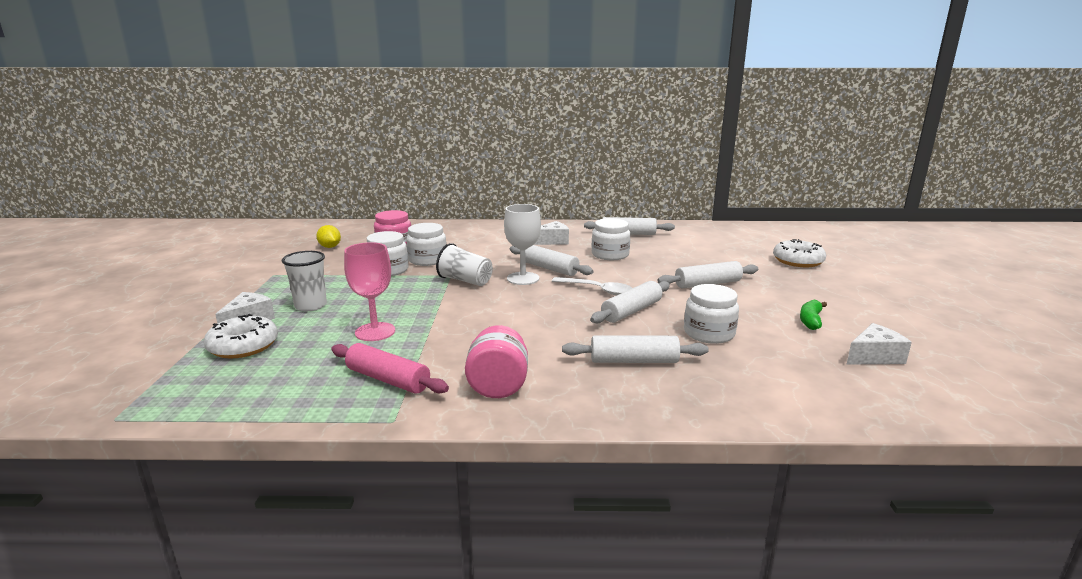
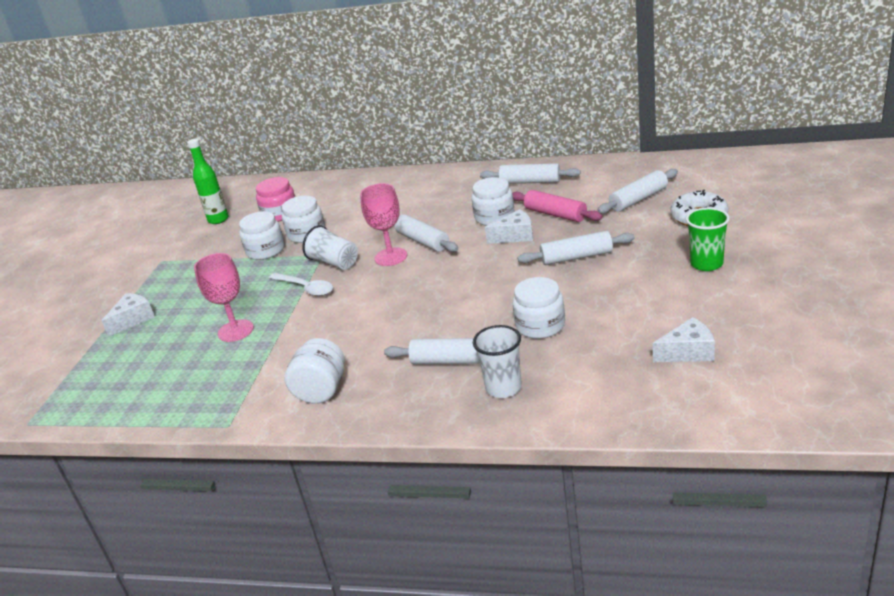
camera: 15 degrees right, 10 degrees up
white donut [204,314,278,359] -> none
white cup [282,251,327,311] -> white cup moved to [473,325,522,398]
yellow lemon [316,225,341,248] -> green bottle [187,139,229,224]
pink rolling pin [331,343,449,394] -> pink rolling pin moved to [512,190,602,222]
pink jar [465,325,528,398] -> white jar [284,338,345,404]
white goblet [504,204,541,285] -> pink goblet [360,183,407,266]
white cheese [534,221,569,245] -> white cheese moved to [485,209,533,244]
white spoon [552,277,632,295] -> white spoon moved to [269,273,333,296]
white rolling pin [590,281,670,323] -> white rolling pin moved to [597,169,678,214]
green banana [800,300,827,330] -> none
none -> green cup [686,207,730,271]

